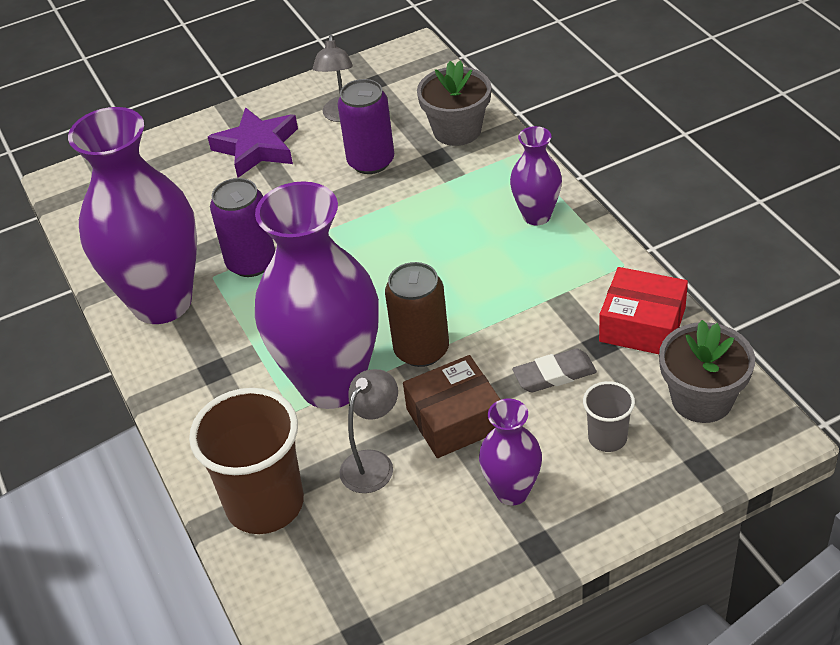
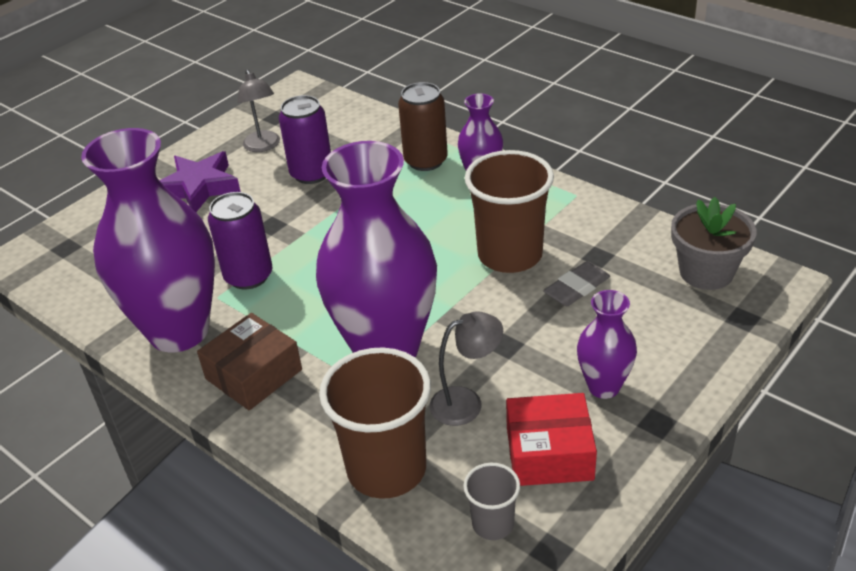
camera: 25 degrees left, 5 degrees down
grey lamp [340,369,398,493] -> grey lamp turned 60 degrees clockwise [430,311,503,426]
brown can [385,262,449,367] -> brown can moved to [398,82,448,171]
brown box [403,355,501,458] -> brown box moved to [197,313,302,410]
grey flower pot [417,60,491,146] -> none
grey cup [583,381,635,452] -> grey cup moved to [463,463,520,540]
red box [599,267,688,354] -> red box moved to [506,393,597,486]
none -> brown cup [465,150,554,273]

